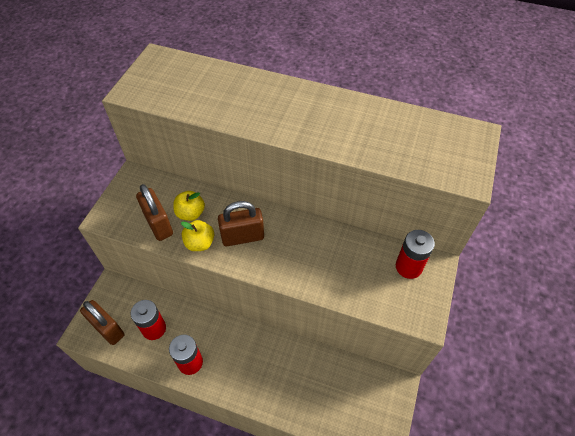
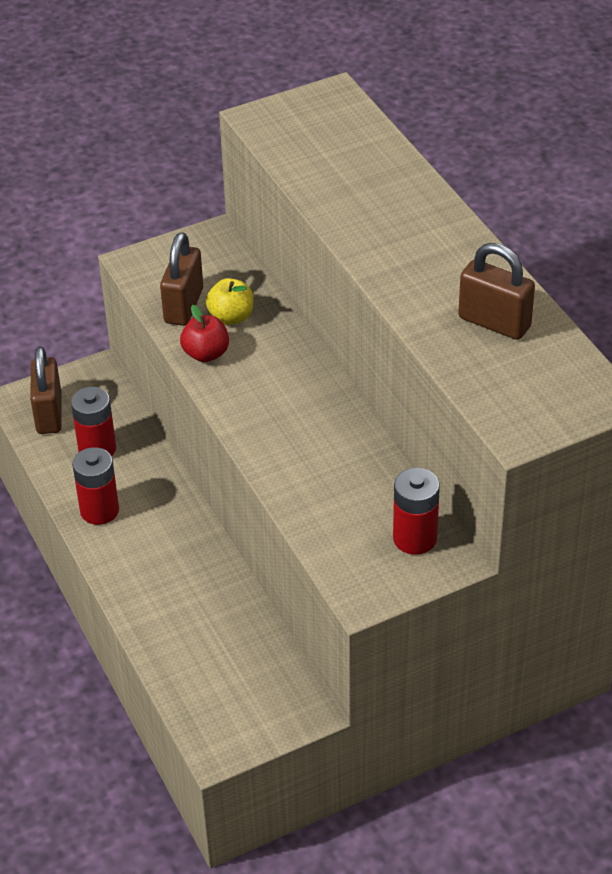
camera: 45 degrees right, 10 degrees down
yellow apple [181,220,214,251] -> red apple [180,305,229,362]
brown padlock [218,201,264,246] -> brown padlock moved to [458,243,535,340]

